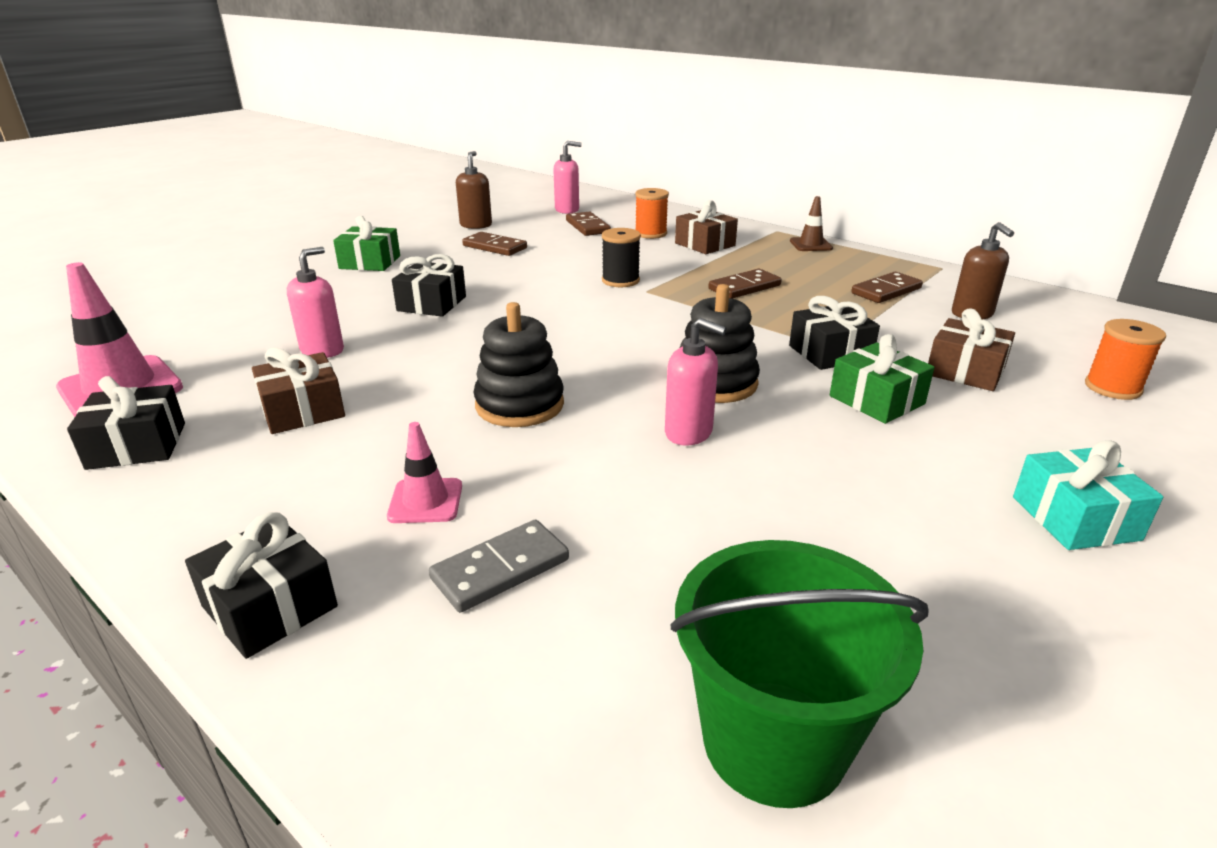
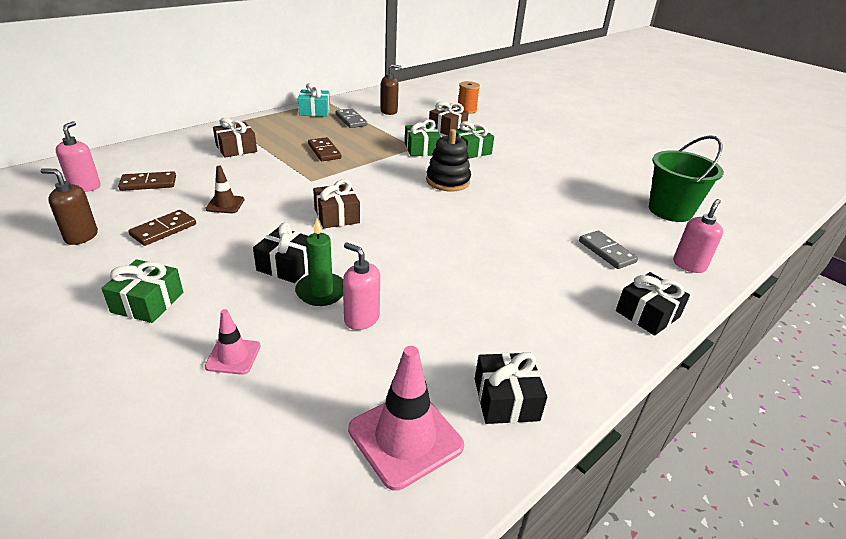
camera: 85 degrees left, 5 degrees up
brown gift [252,348,345,434] -> brown gift moved to [313,179,360,228]
pink traffic cone [387,422,462,523] -> pink traffic cone moved to [205,309,261,375]
black stacking toy [474,302,564,427] -> none
black spool [602,228,641,287] -> none
orange spool [635,188,669,239] -> none
pink soap dispenser [665,318,727,446] -> pink soap dispenser moved to [673,199,723,273]
black gift [789,296,880,370] -> green gift [405,119,441,156]
brown traffic cone [790,196,833,251] -> brown traffic cone moved to [205,166,245,213]
brown domino [851,272,923,303] -> grey domino [336,108,367,128]
turquoise gift [1013,440,1163,550] -> turquoise gift moved to [298,83,330,117]
none -> green candle [295,219,343,306]

